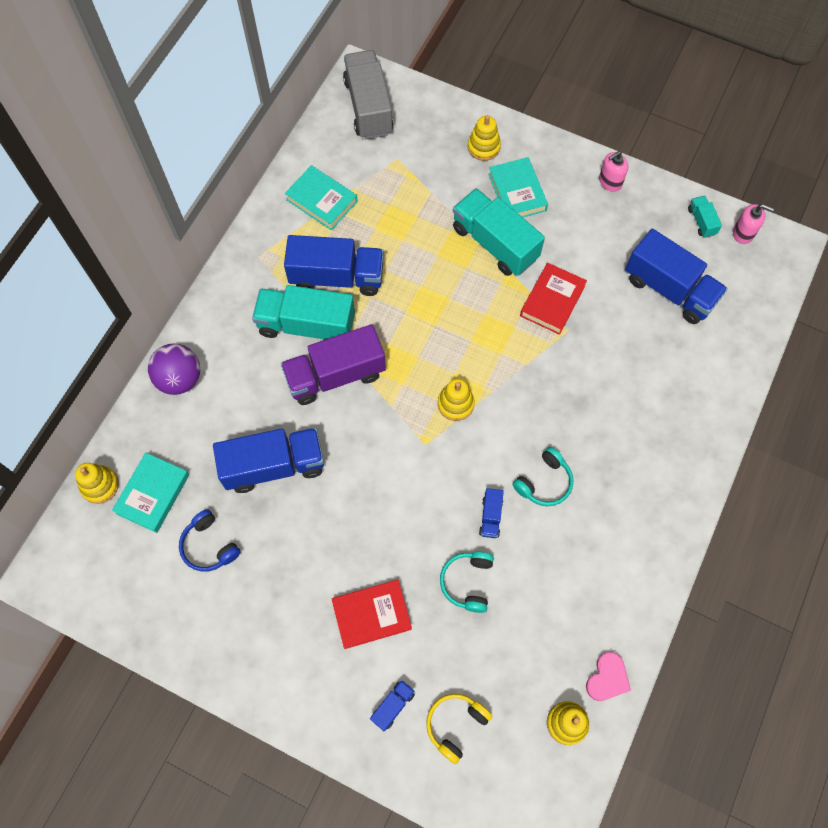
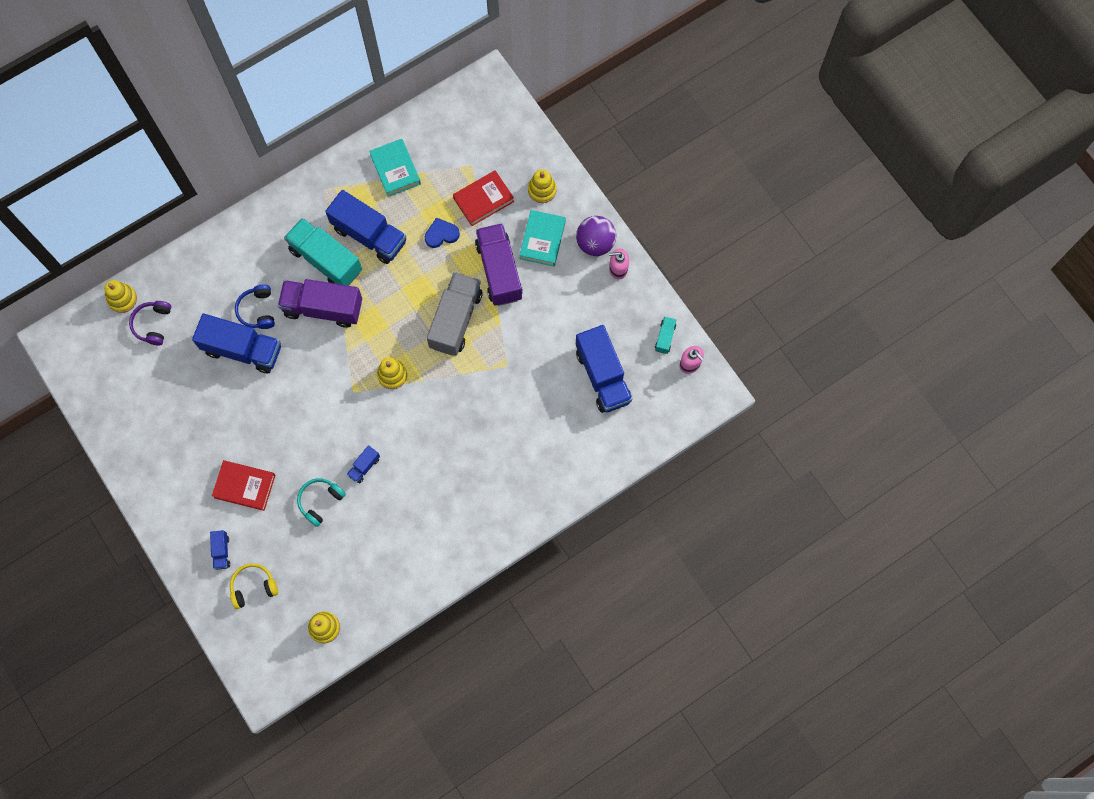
camera: 30 degrees right, 5 degrees up
turquoise book [112,452,189,533] -> purple headphones [129,301,171,345]
purple ball [148,344,200,395] -> purple ball moved to [576,216,616,256]
blue headphones [179,509,241,572] -> blue headphones moved to [235,285,275,329]
grey truck [343,50,394,139] -> grey truck moved to [427,272,482,356]
blue truck [370,680,415,732] -> blue truck turned 105 degrees clockwise [210,530,230,570]
turquoise truck [453,188,545,276] -> purple truck [475,223,523,306]
turquoise headphones [513,447,573,506] -> none
red book [520,263,587,335] -> red book moved to [453,170,514,226]
pink heart [586,652,631,701] -> none
none -> blue heart [425,217,460,248]

